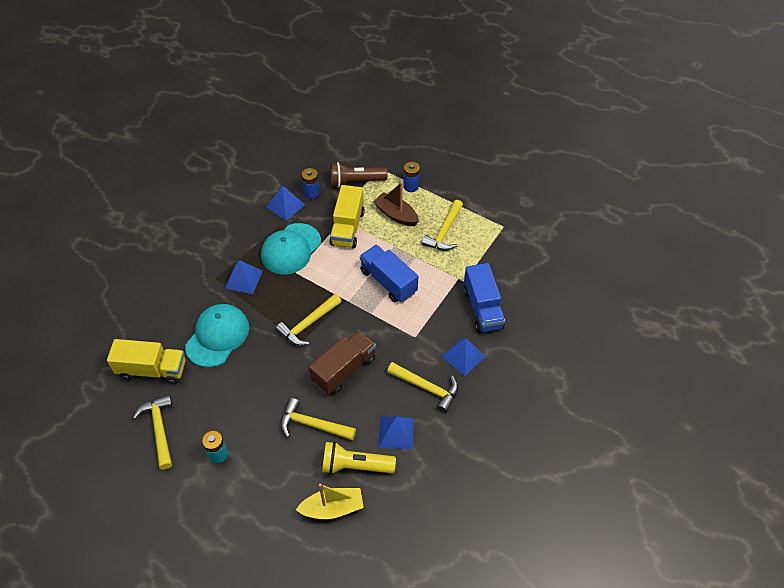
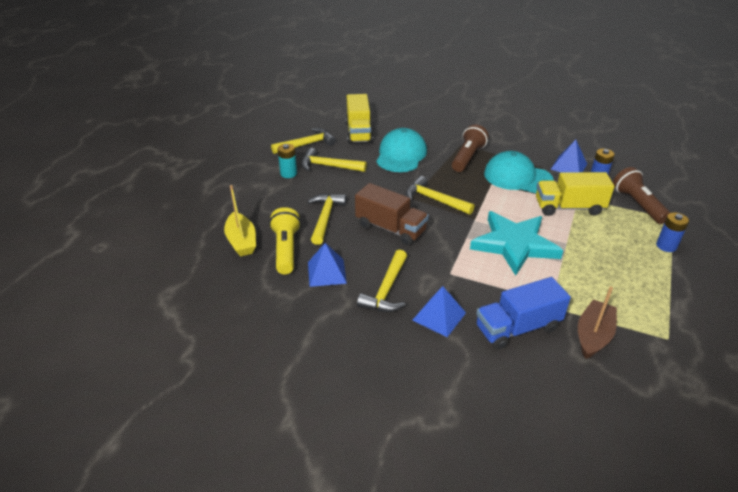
camera: 80 degrees right, 15 degrees down
turquoise cap [185,304,249,367] -> turquoise cap turned 90 degrees counterclockwise [376,128,427,172]
blue pyramid [225,260,263,294] -> brown flashlight [452,124,489,172]
blue truck [360,245,418,302] -> turquoise star [470,211,563,276]
brown boat [373,182,419,226] -> brown boat moved to [578,286,617,359]
yellow hammer [422,200,463,251] -> yellow hammer moved to [301,148,367,172]

